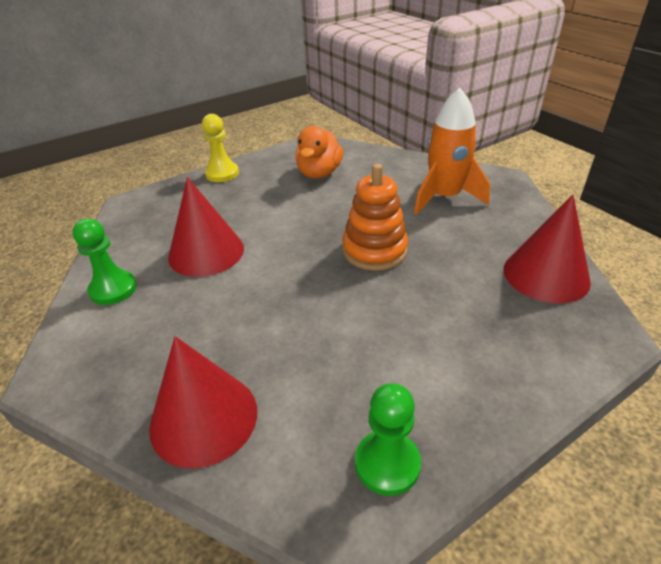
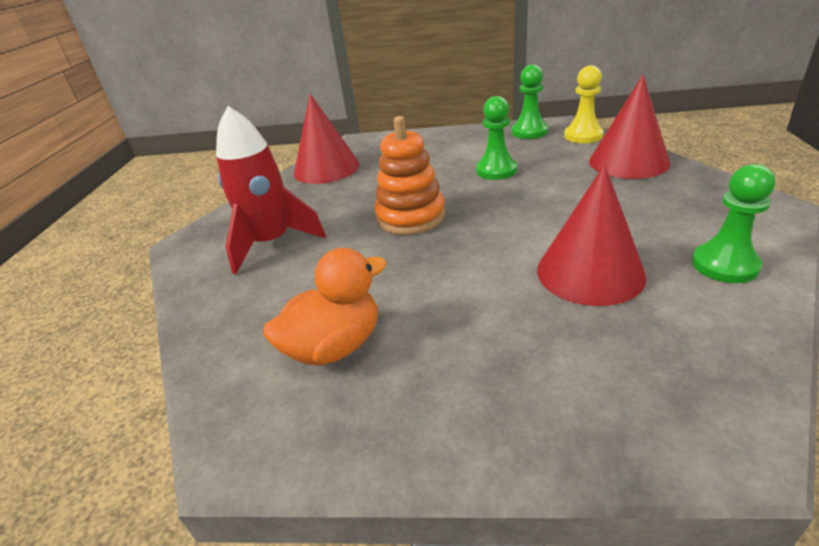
camera: 140 degrees left, 5 degrees down
yellow pawn [202,114,239,182] -> yellow pawn moved to [564,65,604,143]
orange rocket [414,88,490,215] -> red rocket [216,106,326,274]
none -> green pawn [476,96,517,180]

